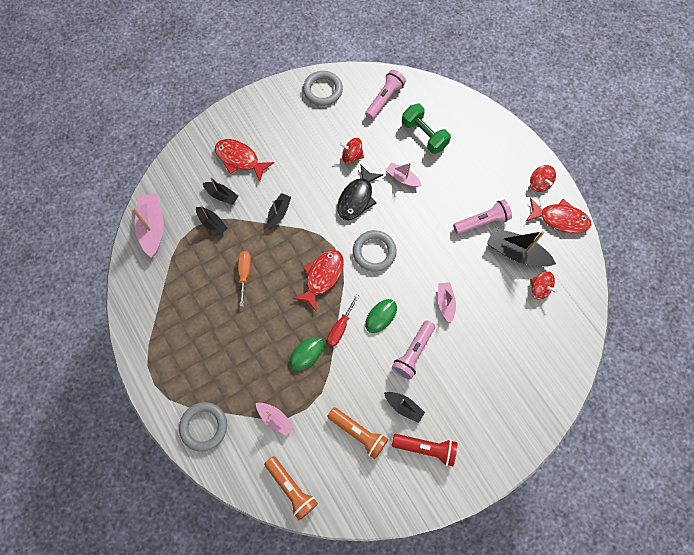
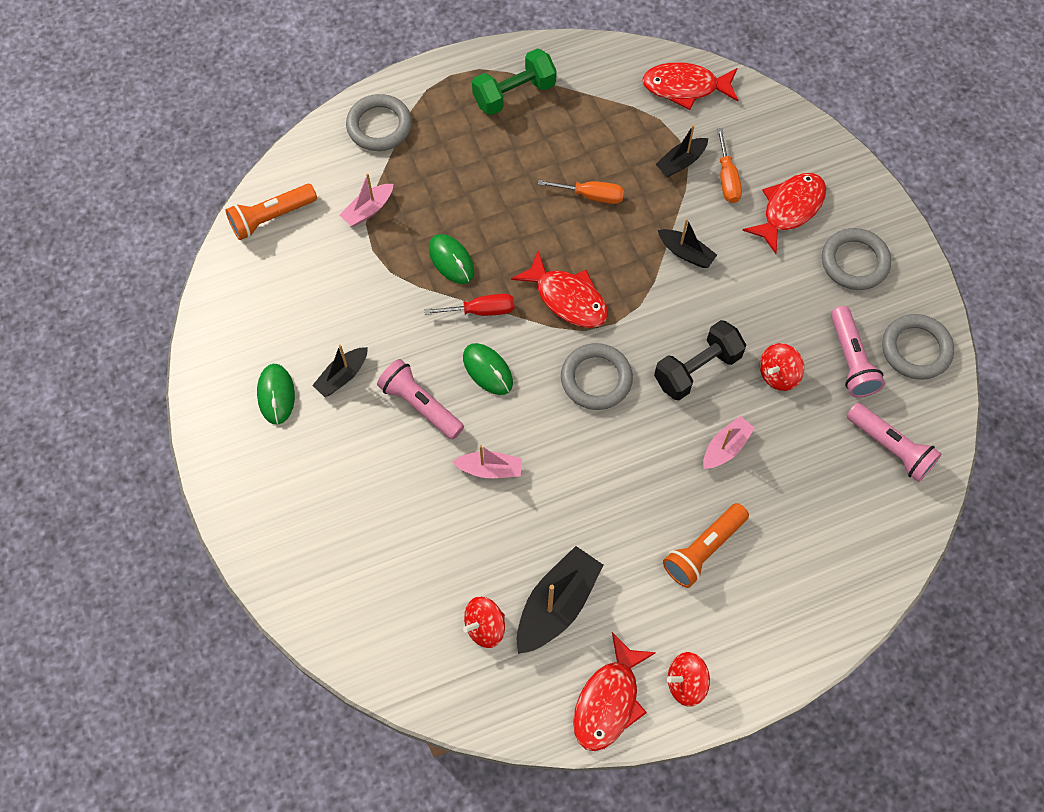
camera: 100 degrees right, 5 degrees down
pink boat [131,193,164,257] -> red fish [642,62,738,110]
black boat [203,177,239,205] -> orange screwdriver [717,128,742,203]
red screwdriver [327,294,359,346] -> red screwdriver turned 135 degrees clockwise [424,294,515,316]
orange flashlight [327,407,388,459] -> orange flashlight moved to [663,503,749,588]
black fish [337,164,383,220] -> black dumbbell [654,320,746,400]
red spinning top [340,138,364,163] -> red spinning top turned 150 degrees counterclockwise [760,343,804,391]
red flashlight [392,434,458,466] -> green mouse [257,364,295,425]
green dumbbell [402,104,451,154] -> green dumbbell moved to [472,48,557,115]
pink flashlight [453,200,512,234] -> pink flashlight moved to [831,306,885,397]
none -> grey ring [822,228,891,290]

